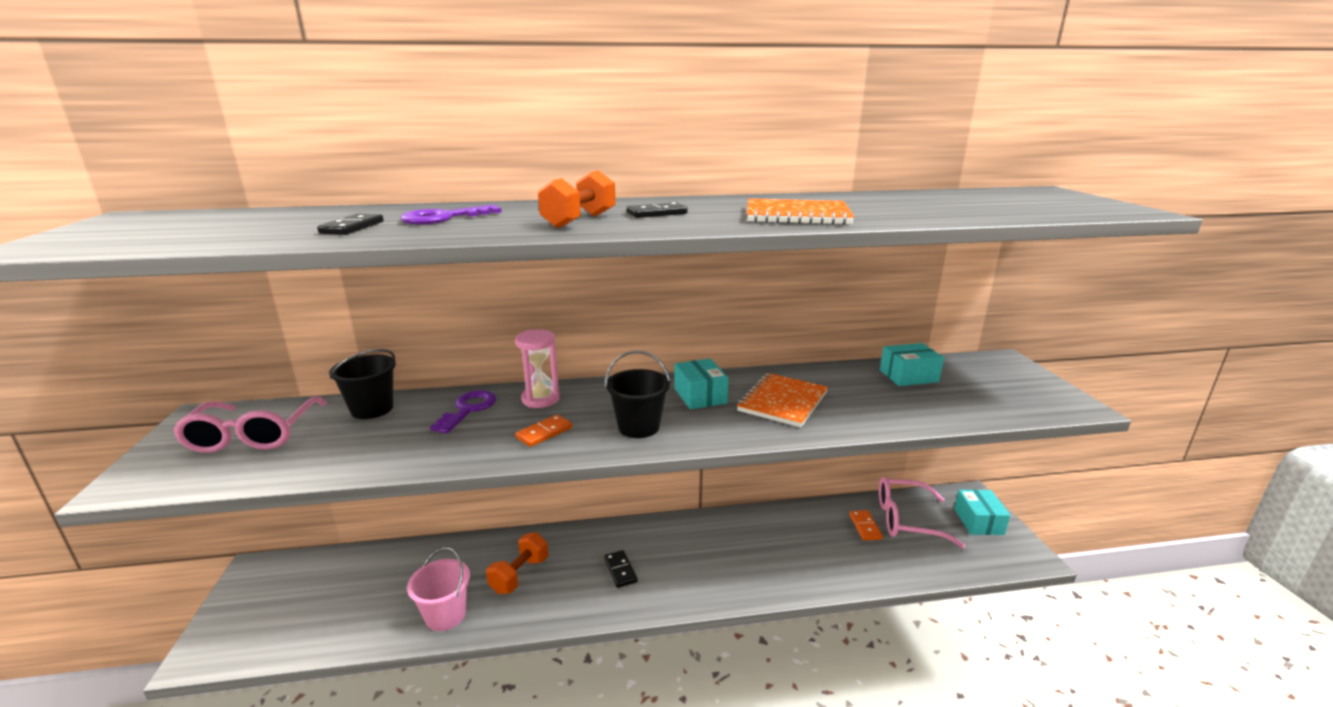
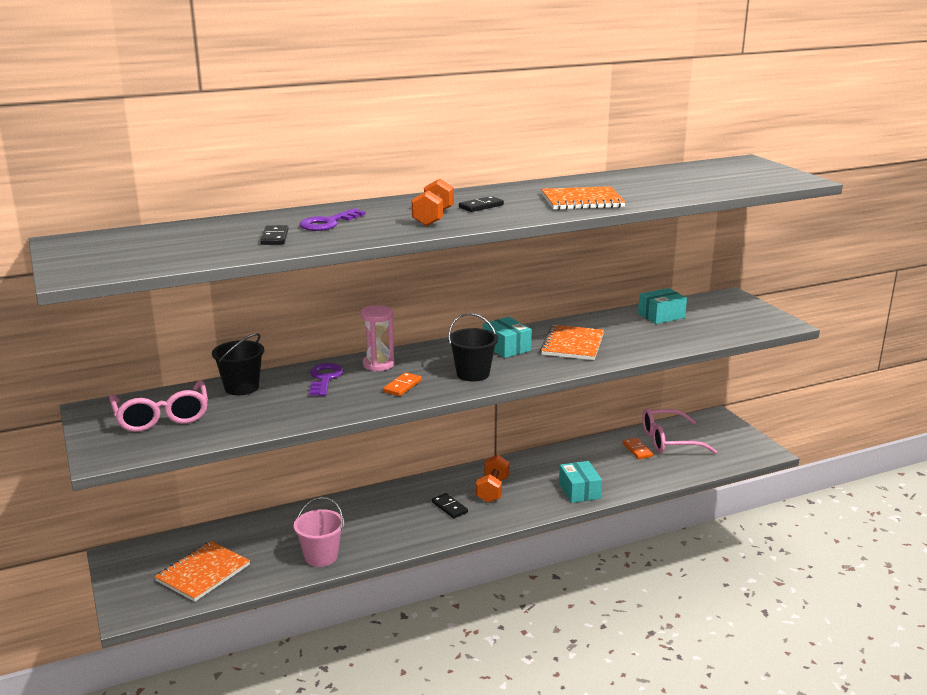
camera: 15 degrees left, 0 degrees up
orange dumbbell [486,532,548,594] -> orange dumbbell moved to [476,455,509,503]
turquoise box [954,490,1010,535] -> turquoise box moved to [559,461,602,503]
none -> orange notebook [155,541,250,602]

